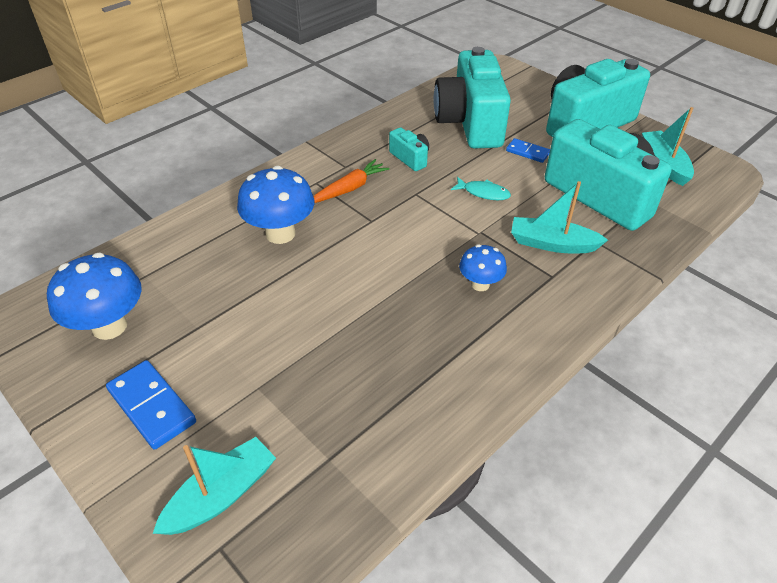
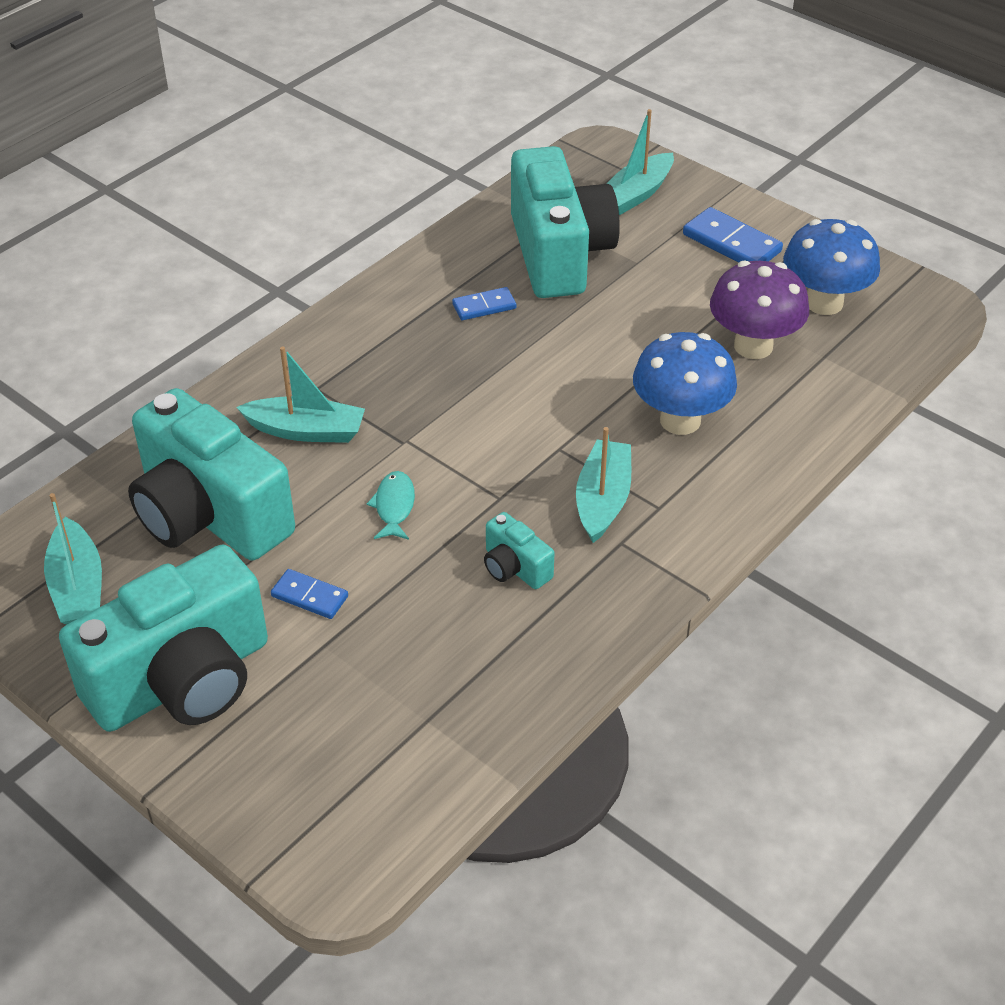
camera: 175 degrees right, 0 degrees up
orange carrot [313,159,389,203] -> turquoise boat [576,427,631,543]
turquoise camera [433,47,511,149] -> turquoise camera moved to [511,146,620,298]
turquoise fish [451,177,511,200] -> turquoise fish turned 75 degrees clockwise [367,471,415,540]
blue mushroom [459,244,507,291] -> none
none -> blue domino [452,287,516,320]
none -> purple mushroom [710,261,809,359]

